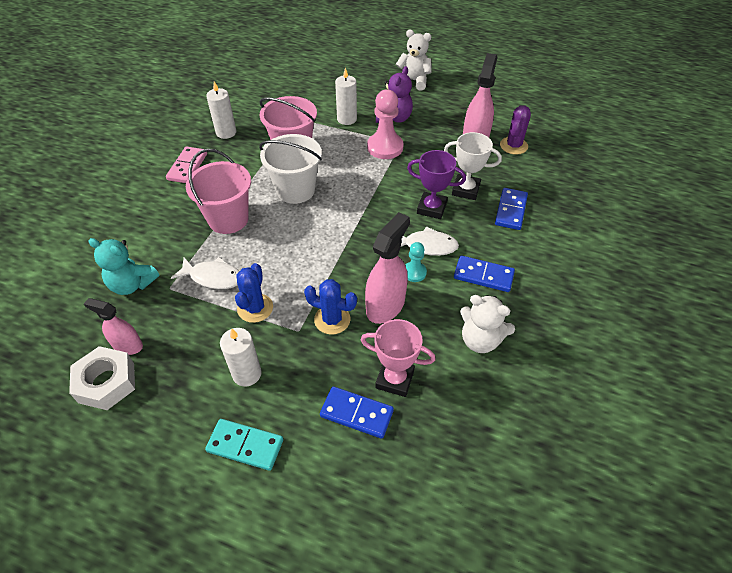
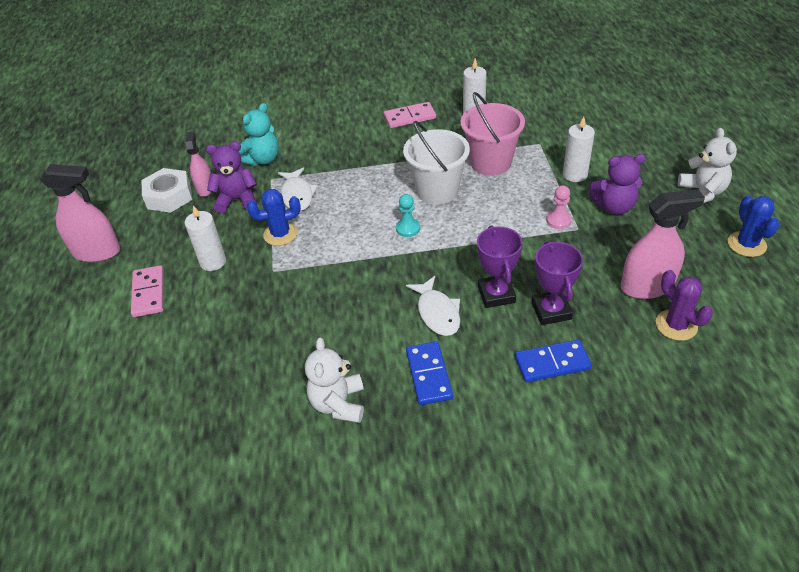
camera: 65 degrees right, 5 degrees down
turquoise teddy bear [88,238,160,295] -> turquoise teddy bear turned 135 degrees counterclockwise [239,103,279,166]
pink bucket [186,149,251,234] -> none
turquoise domino [205,419,283,471] -> pink domino [131,265,164,317]
blue cactus [304,279,357,335] -> blue cactus moved to [728,195,779,257]
blue domino [320,386,394,439] -> none
pink trophy [361,319,436,397] -> none
pink spray bottle [365,212,410,324] -> pink spray bottle moved to [40,164,121,262]
pink pawn [367,89,404,159] -> pink pawn [546,185,572,229], size x0.54
turquoise pawn [405,242,427,282] -> turquoise pawn moved to [396,194,420,237]
white trophy [444,132,502,200] -> purple trophy [532,241,583,325]
purple cactus [500,105,531,155] -> purple cactus turned 60 degrees clockwise [656,270,713,341]
none -> purple teddy bear [206,142,257,213]

